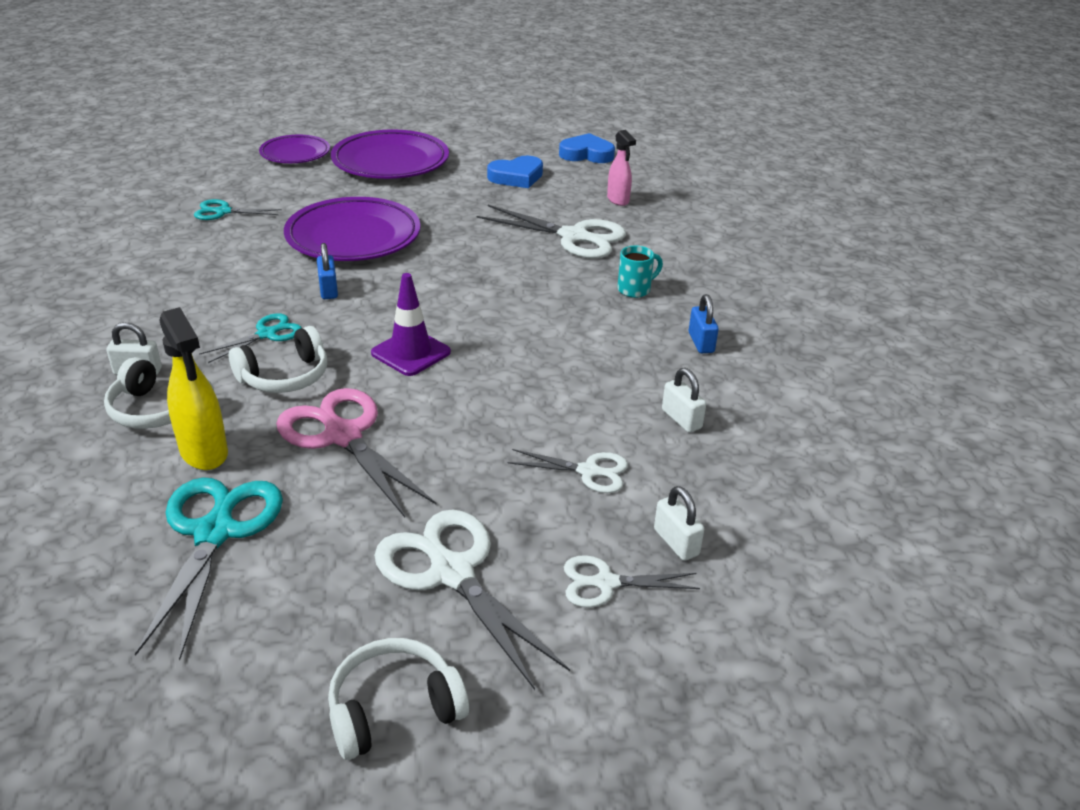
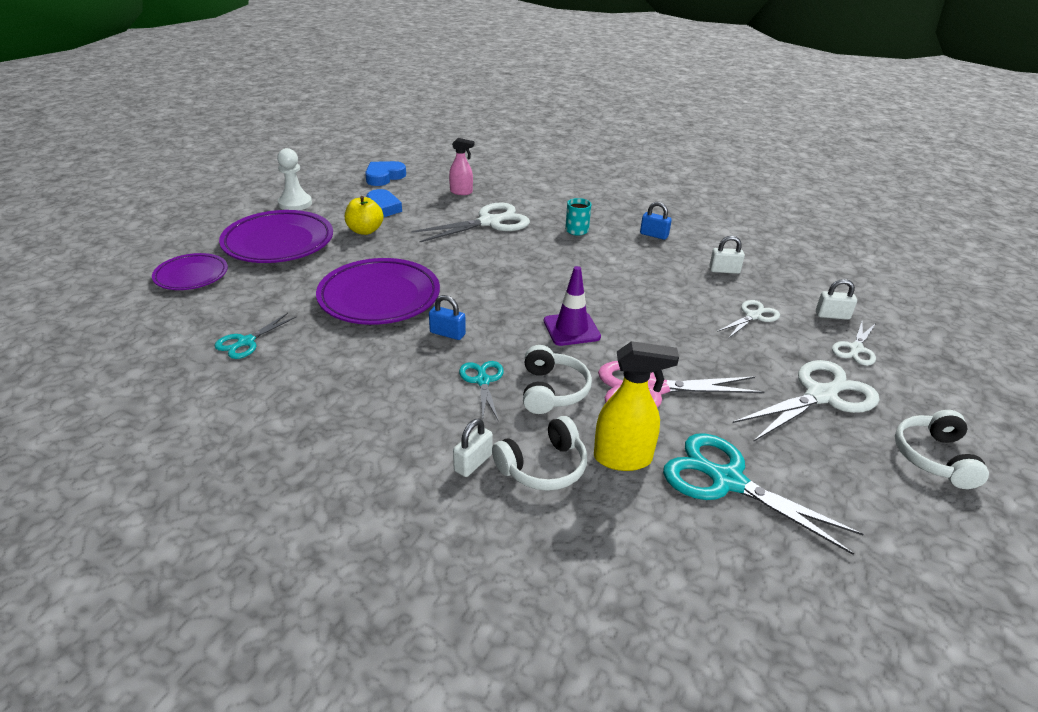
camera: 55 degrees left, 0 degrees up
white scissors [374,509,570,690] -> white scissors turned 150 degrees clockwise [733,360,879,442]
none -> white pawn [277,148,312,210]
none -> yellow apple [345,196,383,235]

